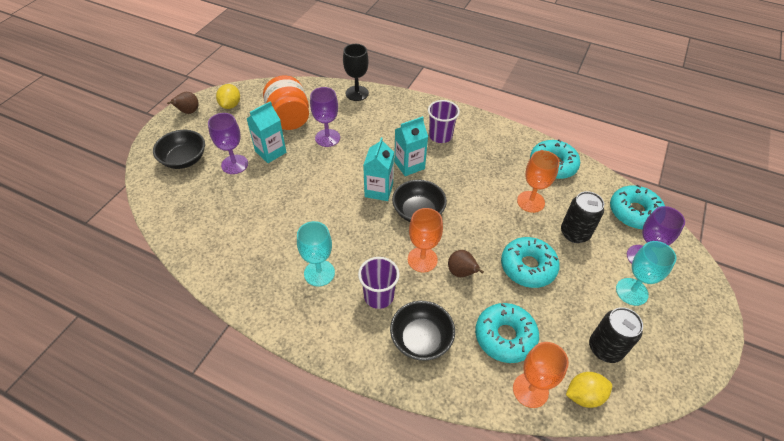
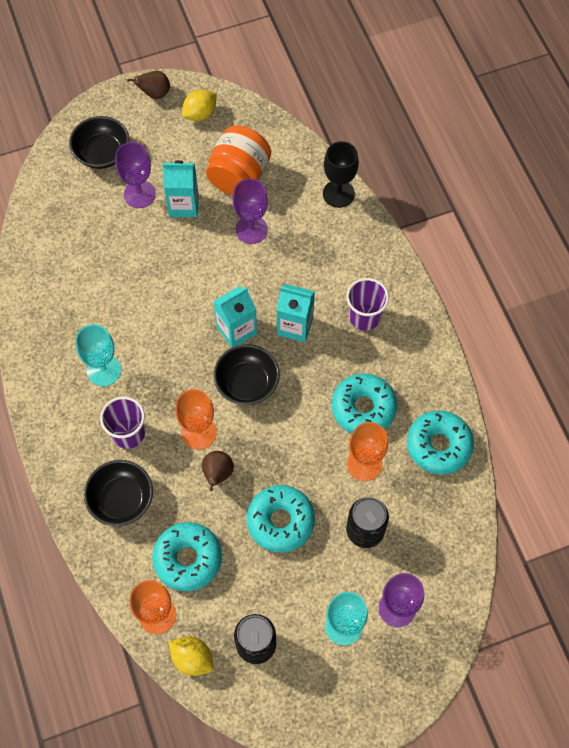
camera: 45 degrees right, 15 degrees up
turquoise donut [610,185,665,230] -> turquoise donut moved to [332,374,397,433]

